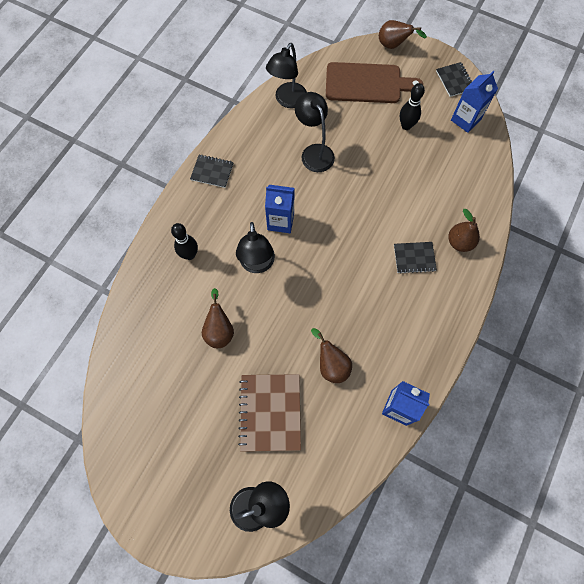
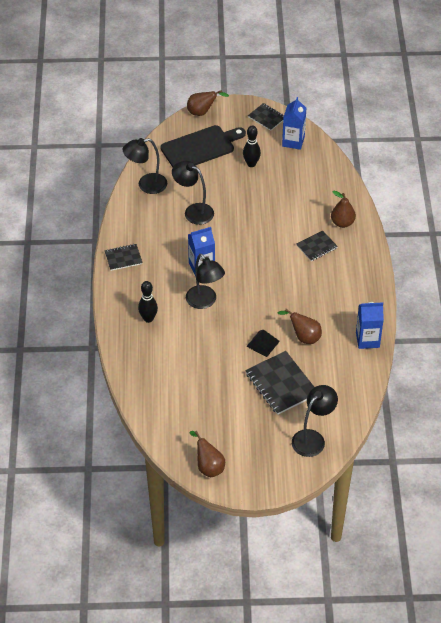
camera: 30 degrees left, 20 degrees down
brown pear [202,288,234,348] -> brown pear moved to [190,431,225,477]
brown notebook [238,374,301,452] -> black notebook [245,351,314,415]
black lamp [266,43,307,108] -> black lamp turned 75 degrees clockwise [123,138,167,194]
brown cutting board [326,62,423,103] -> black cutting board [161,125,246,167]
none -> black pyramid [246,330,280,357]

